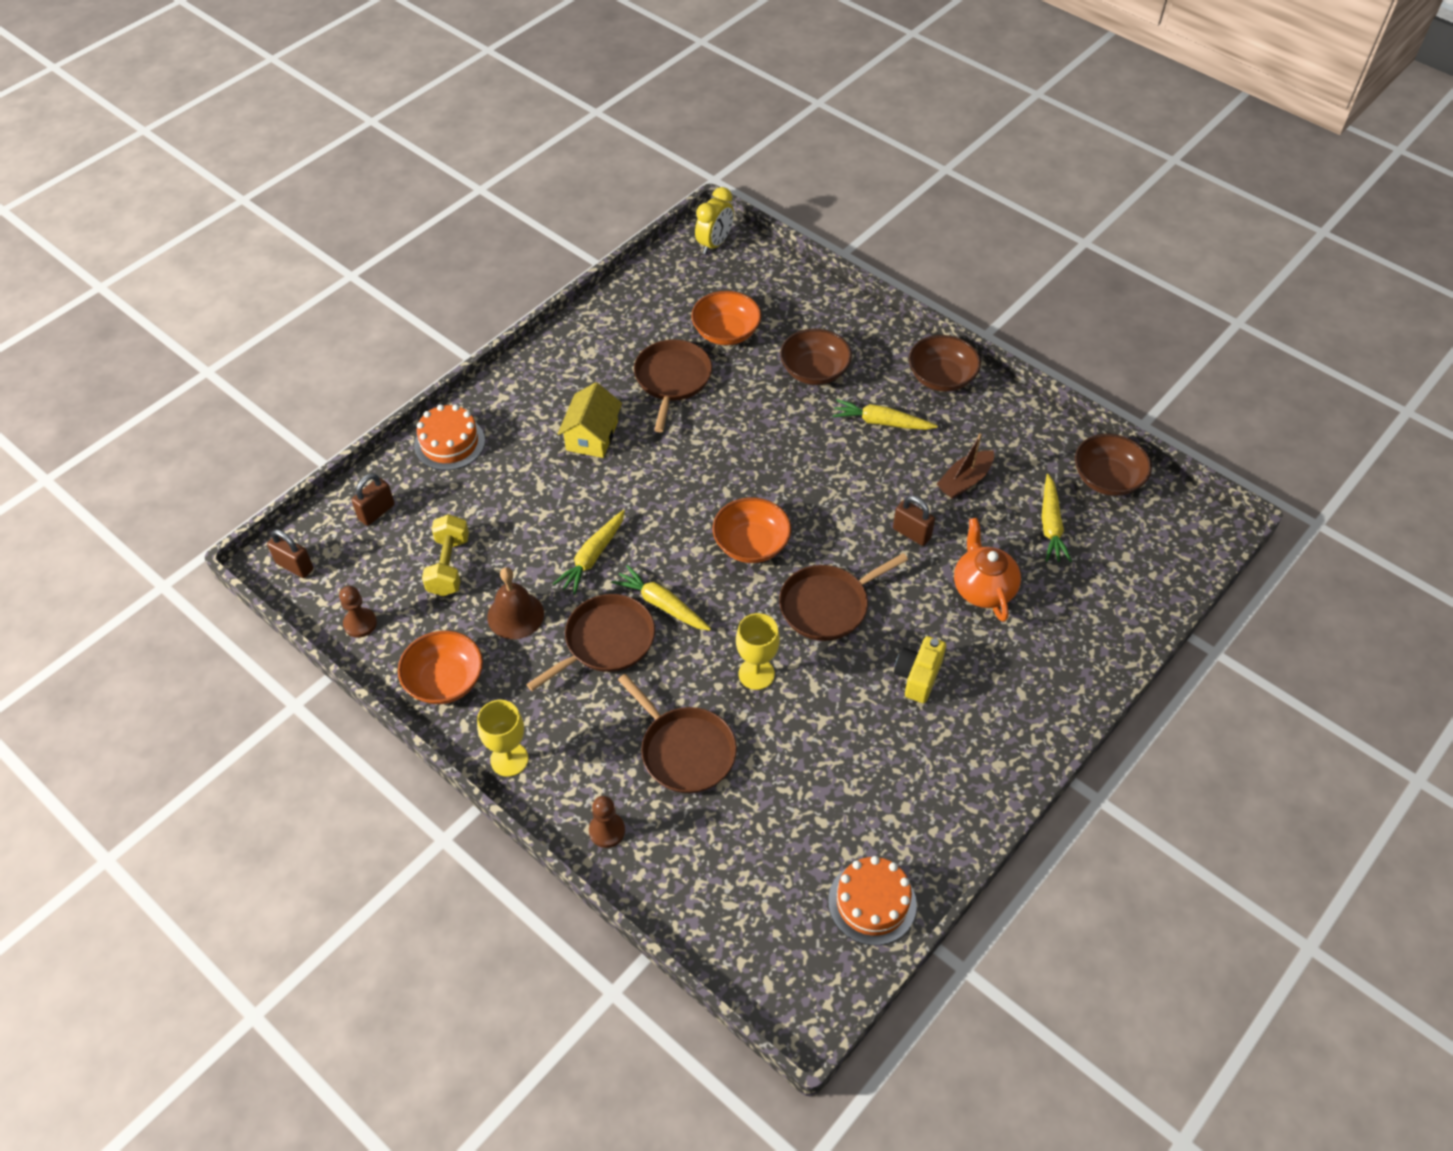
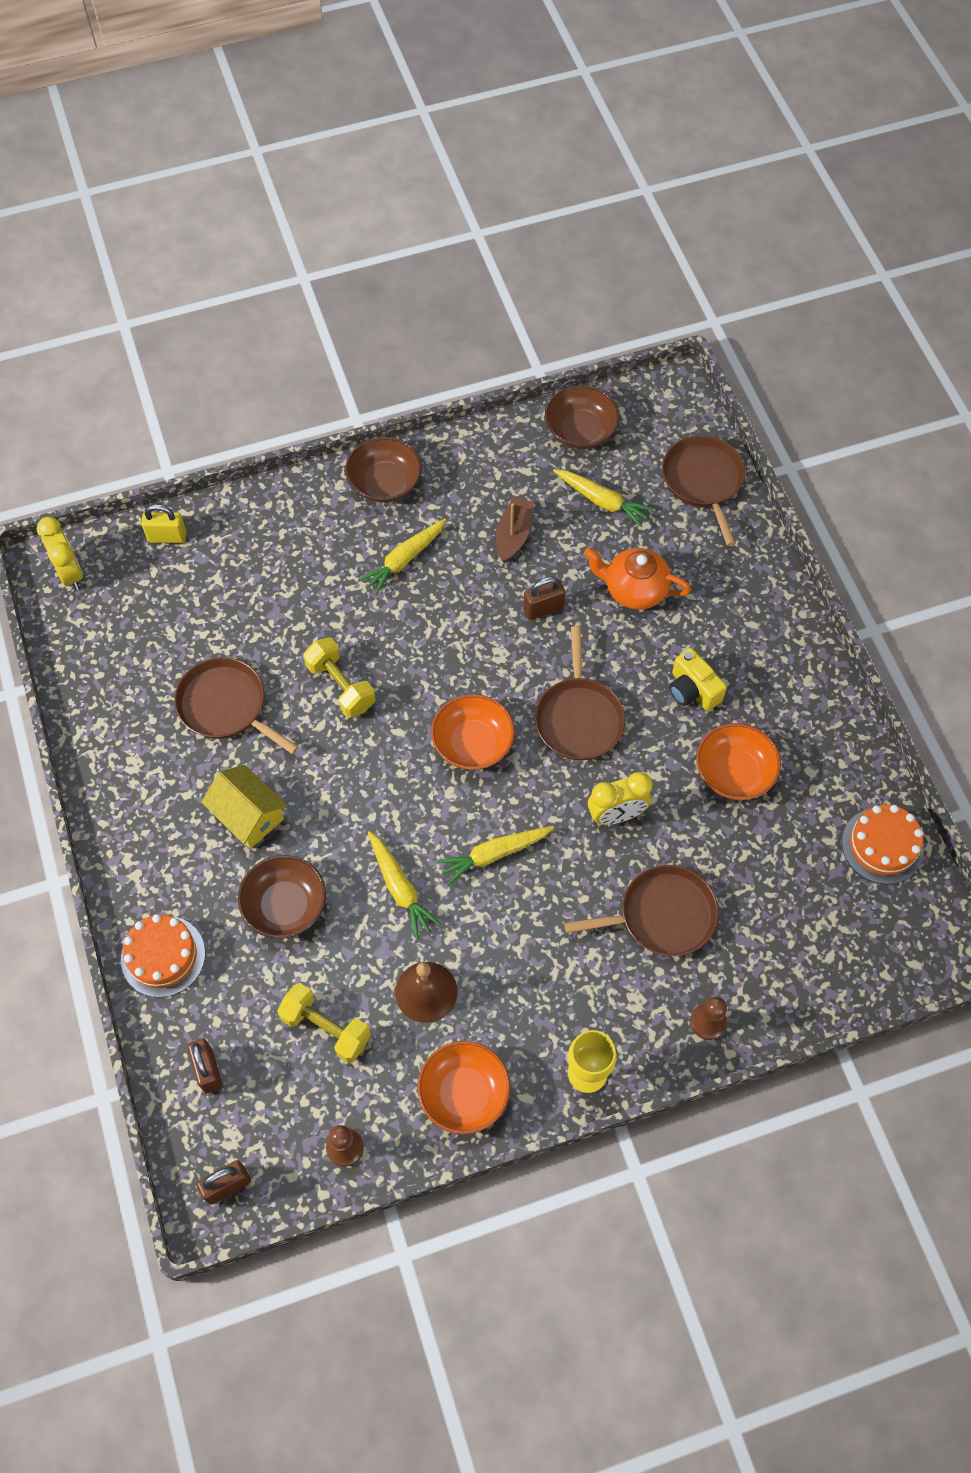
camera: 60 degrees left, 10 degrees up
brown pan [526,594,655,691] -> brown pan moved to [662,435,745,546]
orange bowl [691,291,761,345] -> orange bowl moved to [696,723,781,800]
yellow goblet [736,613,780,690] -> yellow clock [588,772,652,825]
brown bowl [780,329,852,385] -> brown bowl moved to [238,855,326,939]
brown boat [937,433,994,499] -> brown boat turned 150 degrees counterclockwise [496,497,534,563]
none -> yellow padlock [141,504,187,543]
none -> yellow dumbbell [303,637,375,718]

